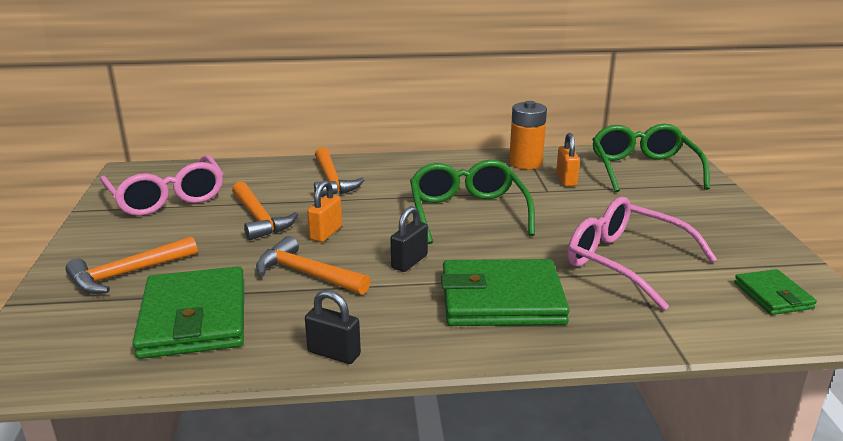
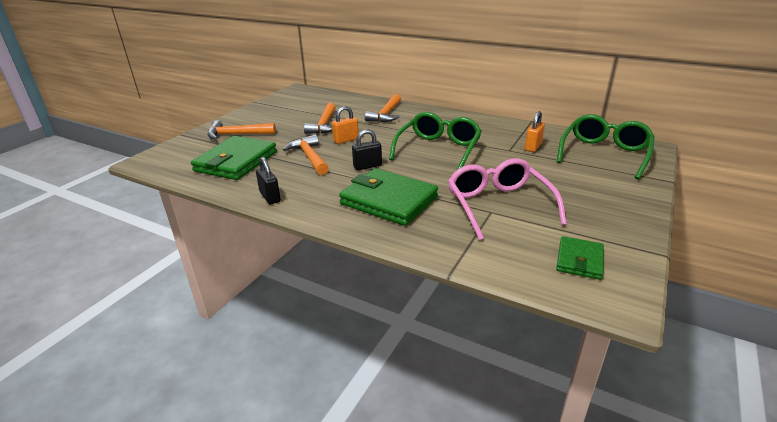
camera: 35 degrees right, 5 degrees up
pink glasses [100,155,223,216] -> none
orange battery [509,101,547,169] -> none

